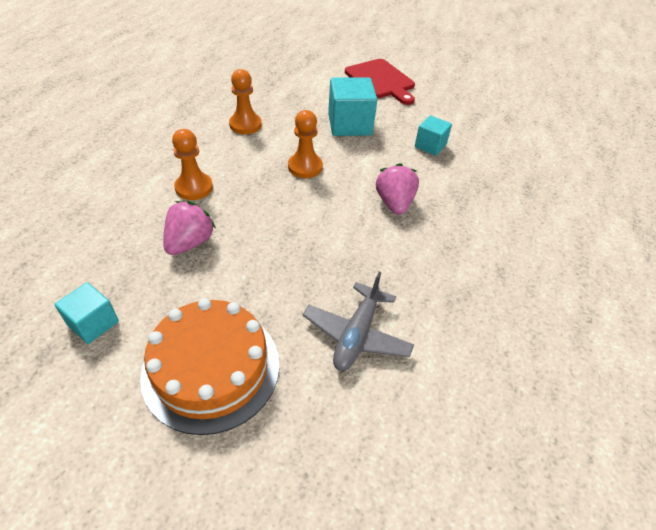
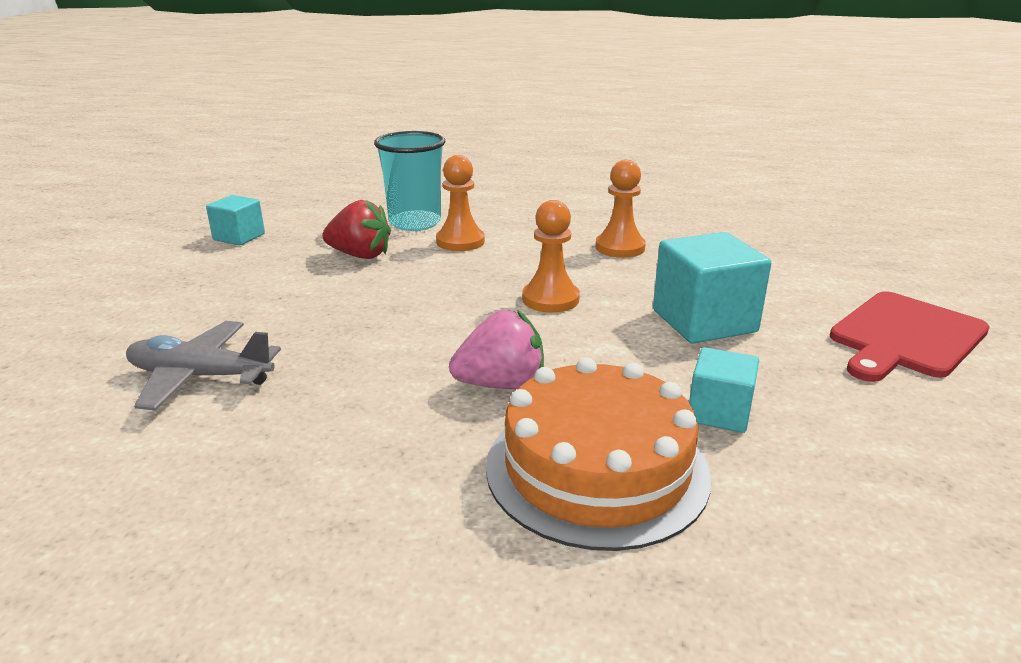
camera: 80 degrees right, 20 degrees down
orange cake [140,298,279,435] -> orange cake moved to [486,357,711,551]
pink strawberry [163,201,216,255] -> red strawberry [322,200,391,259]
none -> turquoise cup [374,131,445,231]

